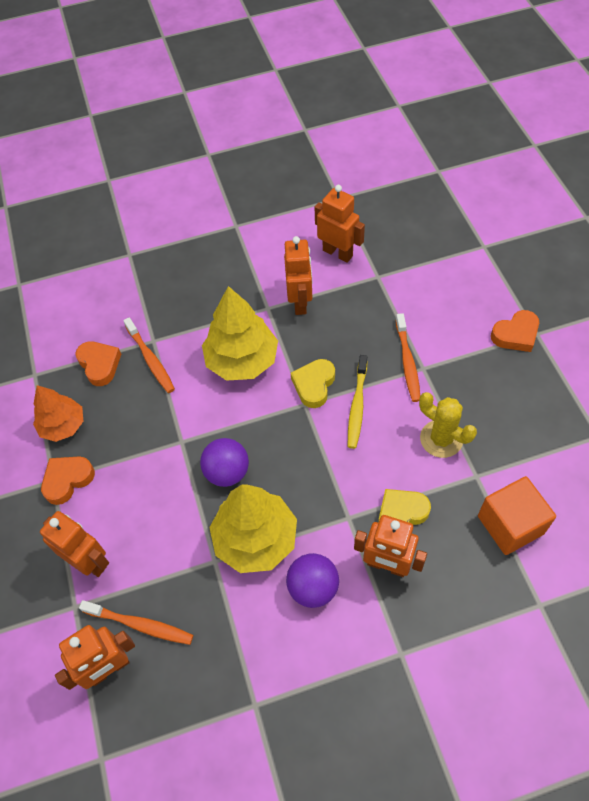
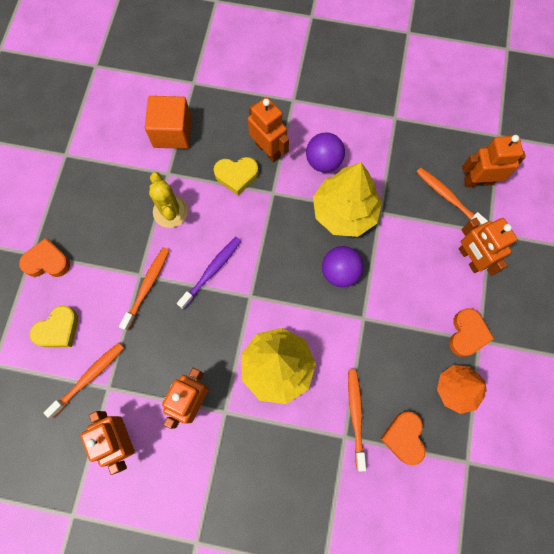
camera: 155 degrees left, 15 degrees up
orange heart [41,456,95,505] -> orange heart turned 60 degrees counterclockwise [449,308,494,357]
yellow heart [291,359,335,408] -> yellow heart moved to [30,305,78,347]
yellow toothbrush [348,355,367,449] -> purple toothbrush [177,237,241,309]
none -> orange toothbrush [43,343,124,418]

